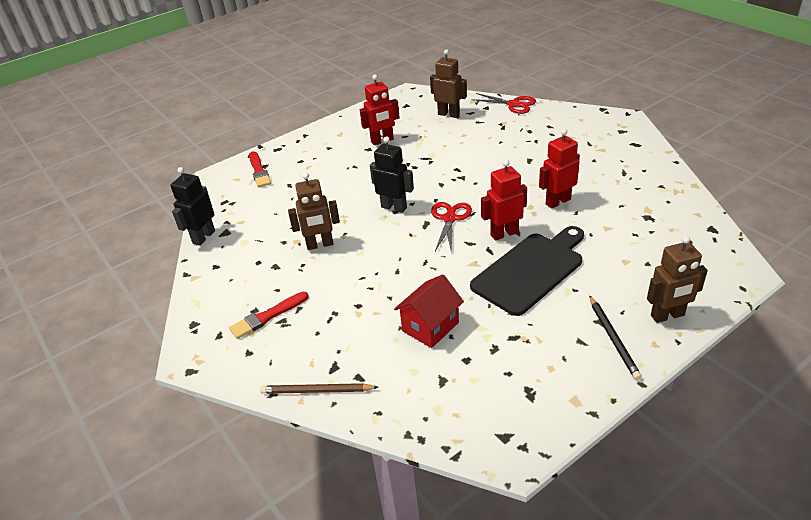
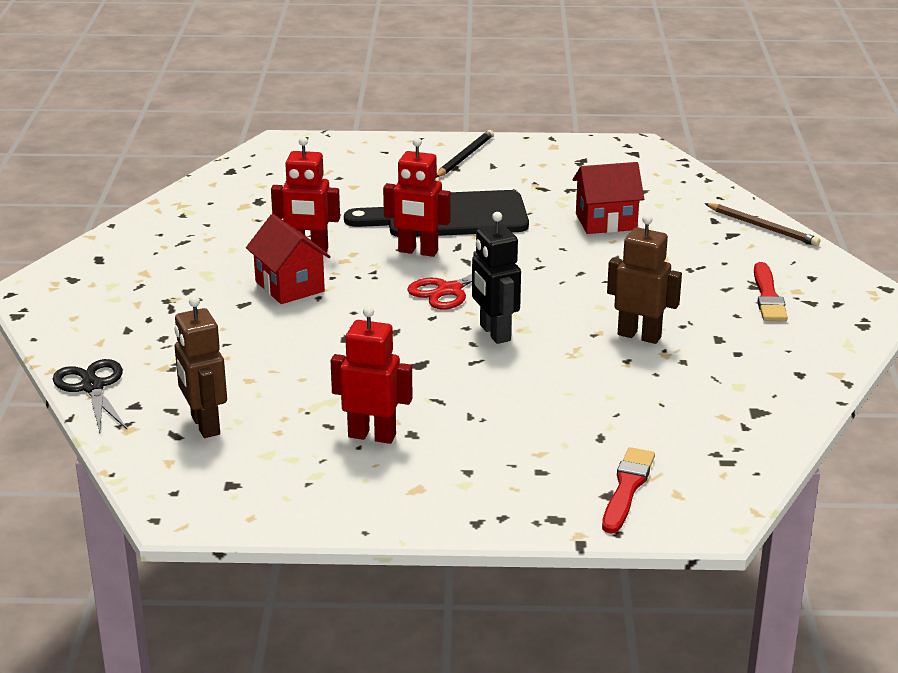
camera: 145 degrees left, 10 degrees down
black robot [170,167,215,246] -> none
red brush [229,292,309,339] -> red brush turned 90 degrees clockwise [754,262,788,321]
red scissors [471,93,536,114] -> black scissors [53,359,127,433]
brown robot [647,235,708,323] -> none
none -> red house [246,214,331,304]

